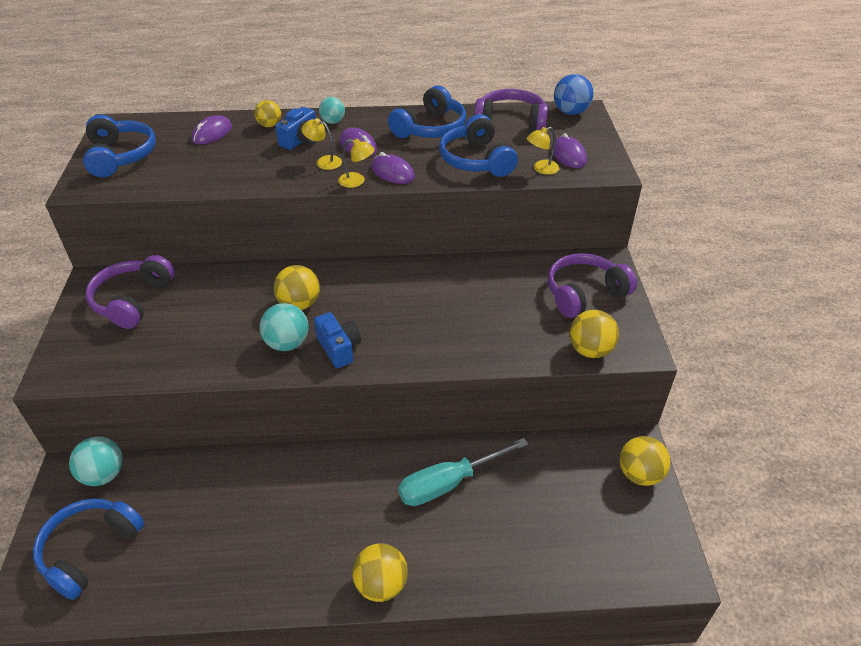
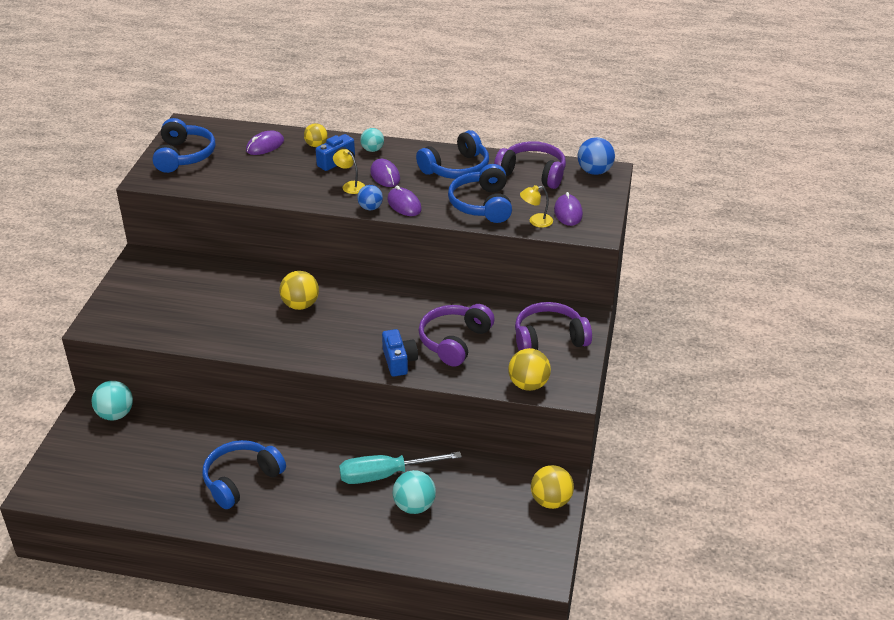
camera: 15 degrees right, 5 degrees down
blue headphones [33,499,144,600] -> blue headphones moved to [203,440,286,509]
purple headphones [85,255,175,329] -> purple headphones moved to [418,304,495,366]
turquoise ball [259,303,309,351] -> turquoise ball moved to [393,470,436,514]
blue camera [314,312,361,368] -> blue camera moved to [382,329,418,377]
yellow lamp [338,139,375,188] -> blue ball [357,185,383,210]
yellow ball [352,543,408,602] -> none

